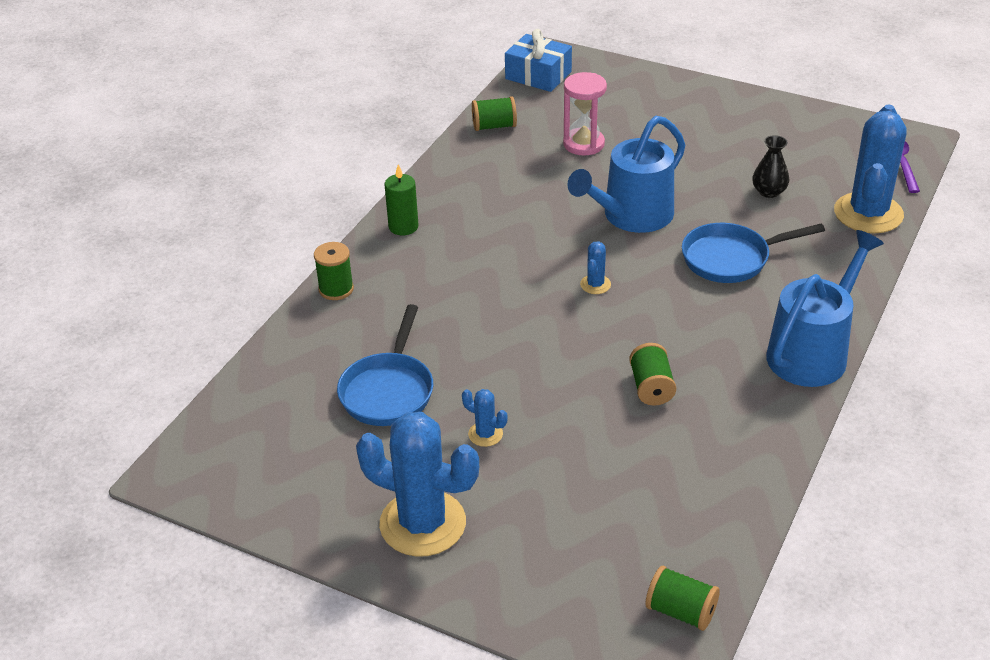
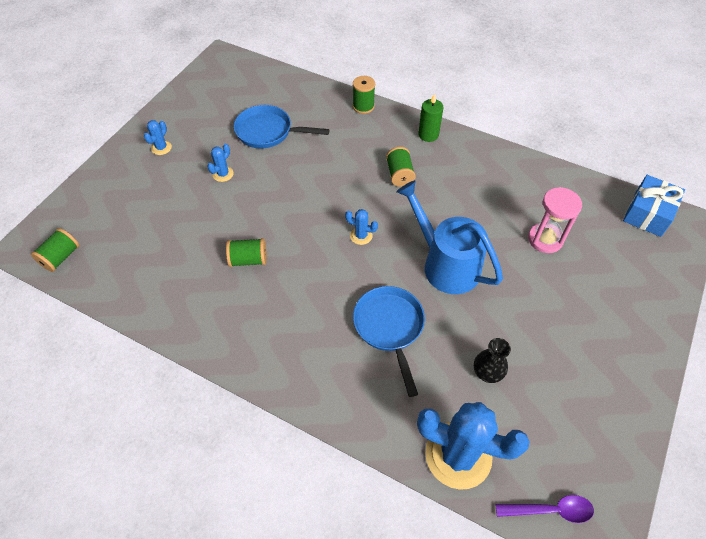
camera: 90 degrees right, 15 degrees up
blue cactus [356,412,479,557] -> blue cactus [144,120,172,155], size x0.43
green spool [472,96,517,131] -> green spool moved to [386,147,416,187]
blue watering can [766,230,884,387] -> none

